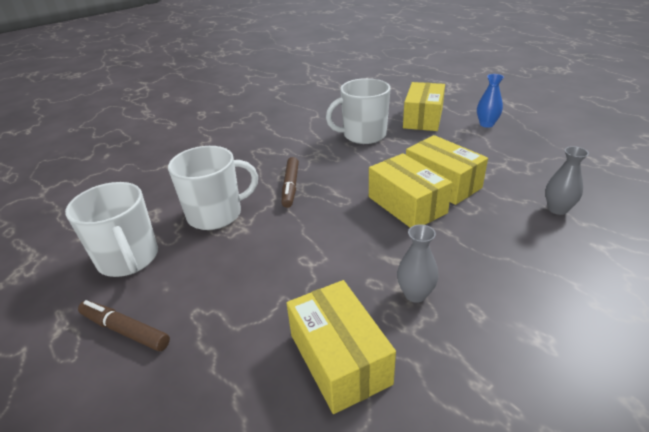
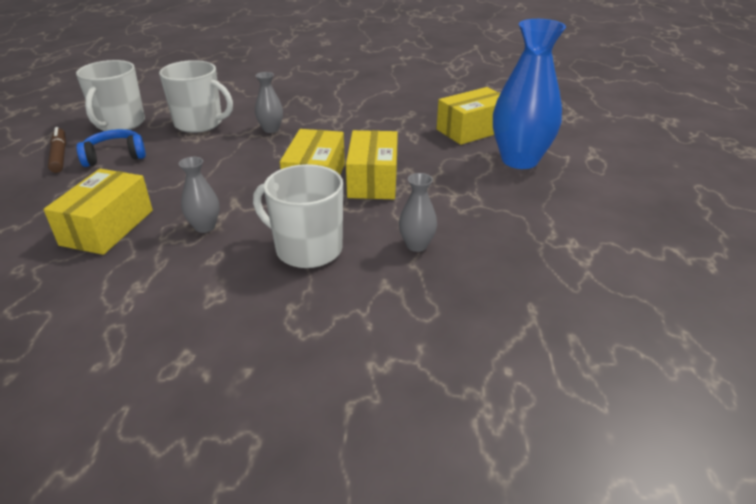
camera: 40 degrees right, 0 degrees up
brown marker [281,157,299,208] -> grey vase [255,72,283,133]
white mug [326,78,391,144] -> white mug moved to [253,164,343,268]
blue vase [477,74,504,128] -> blue vase [493,19,566,169], size x2.14
none -> blue headphones [76,129,146,167]

